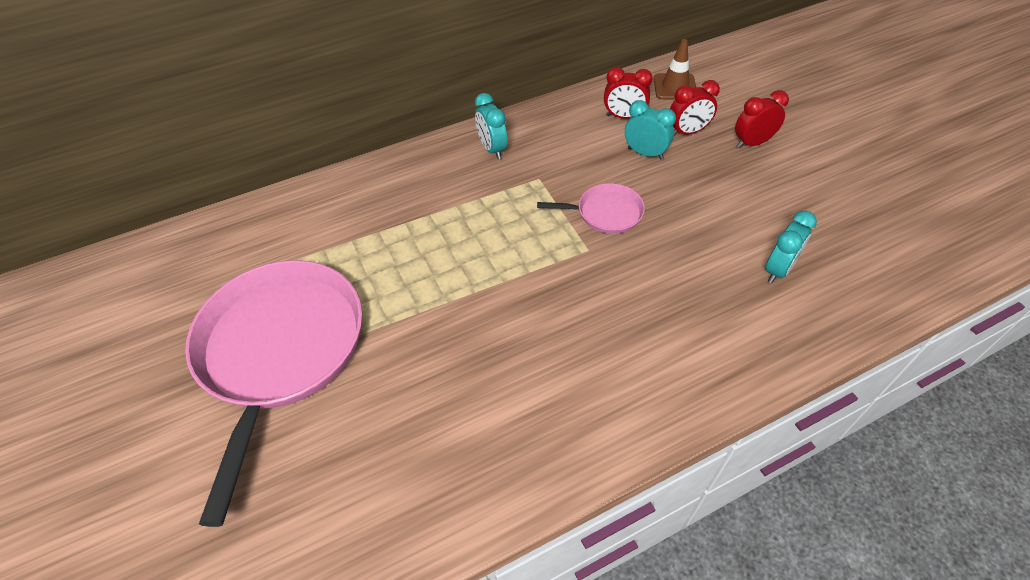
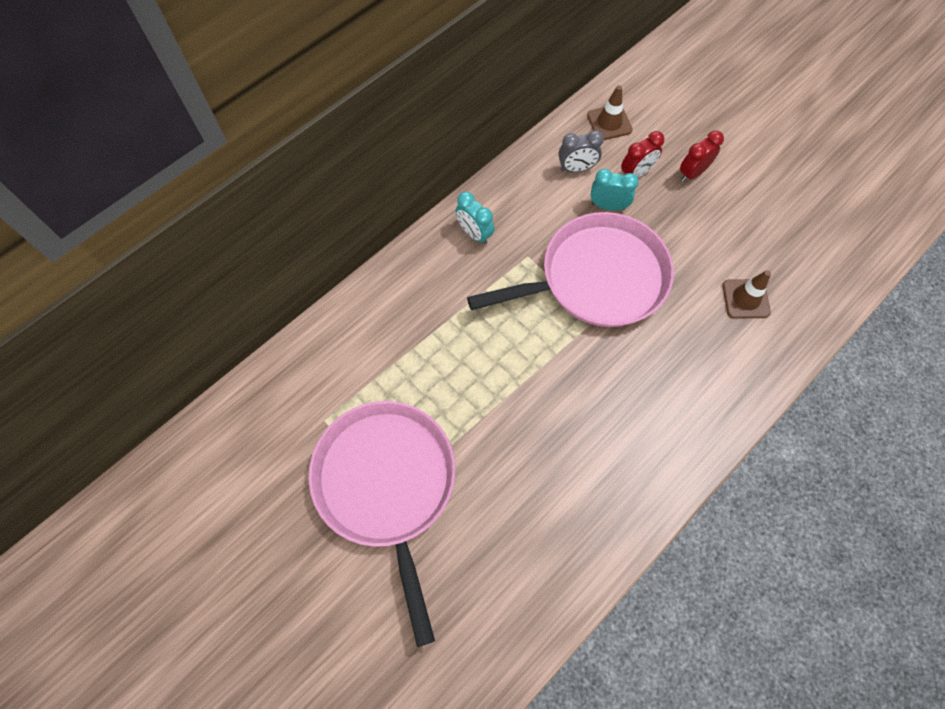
camera: 20 degrees left, 15 degrees up
pink pan [537,183,645,234] -> pink pan [467,212,674,327], size x2.24
red clock [604,67,653,119] -> grey clock [558,130,604,172]
turquoise clock [765,211,817,283] -> brown traffic cone [722,270,771,319]

